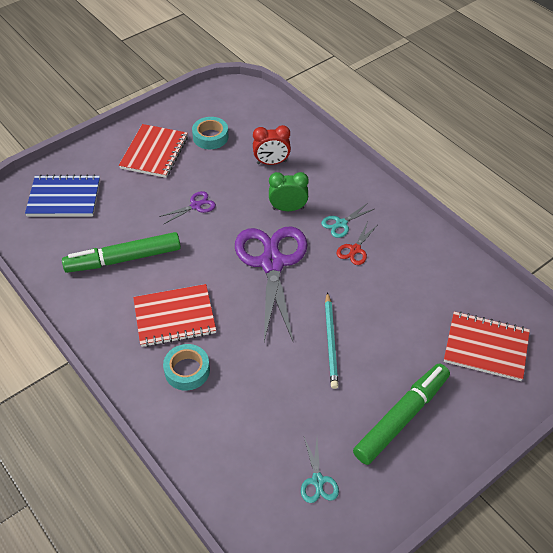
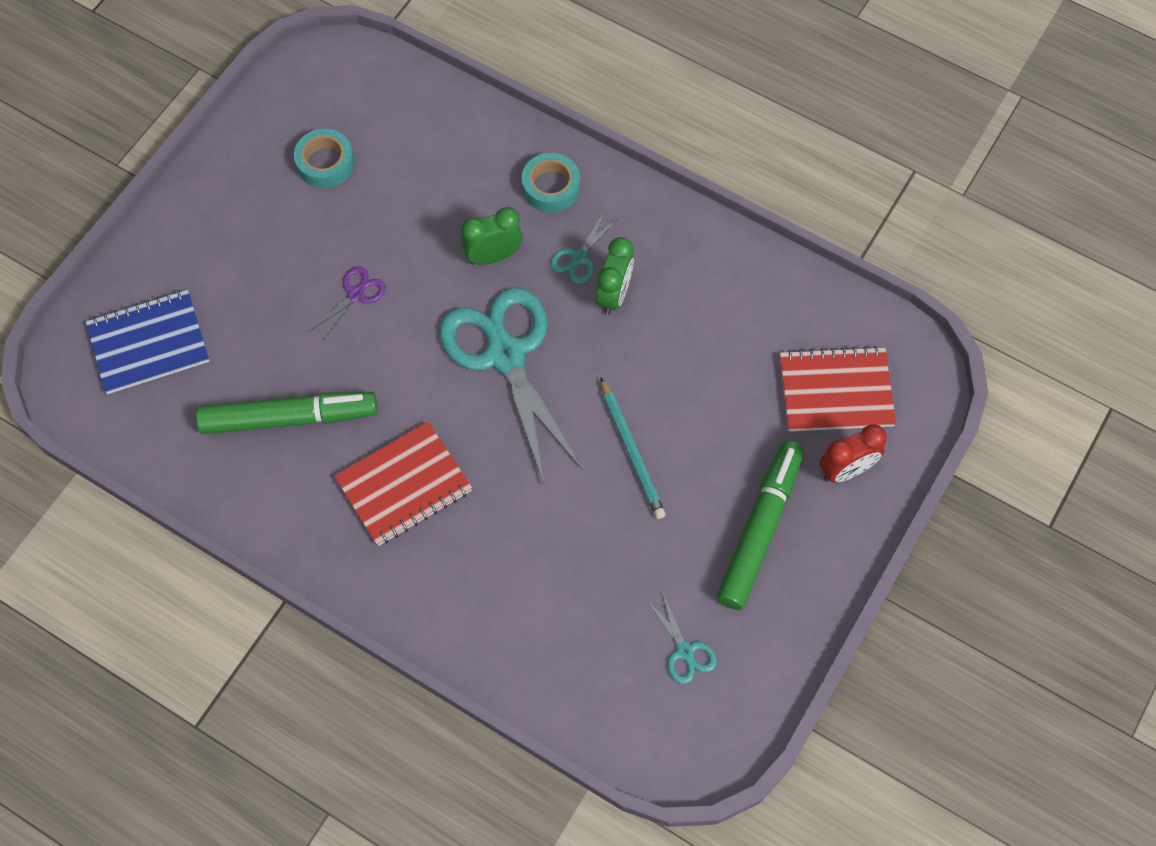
camera: 20 degrees left, 15 degrees up
green marker [62,232,181,273] -> green marker turned 150 degrees counterclockwise [196,392,377,434]
red notebook [119,124,188,178] -> none
turquoise tape [163,344,210,391] -> turquoise tape moved to [522,153,580,212]
purple scissors [235,227,307,341] -> turquoise scissors [439,287,583,483]
red clock [253,125,291,165] -> red clock moved to [819,424,887,483]
red scissors [336,222,377,265] -> green clock [596,237,634,315]

